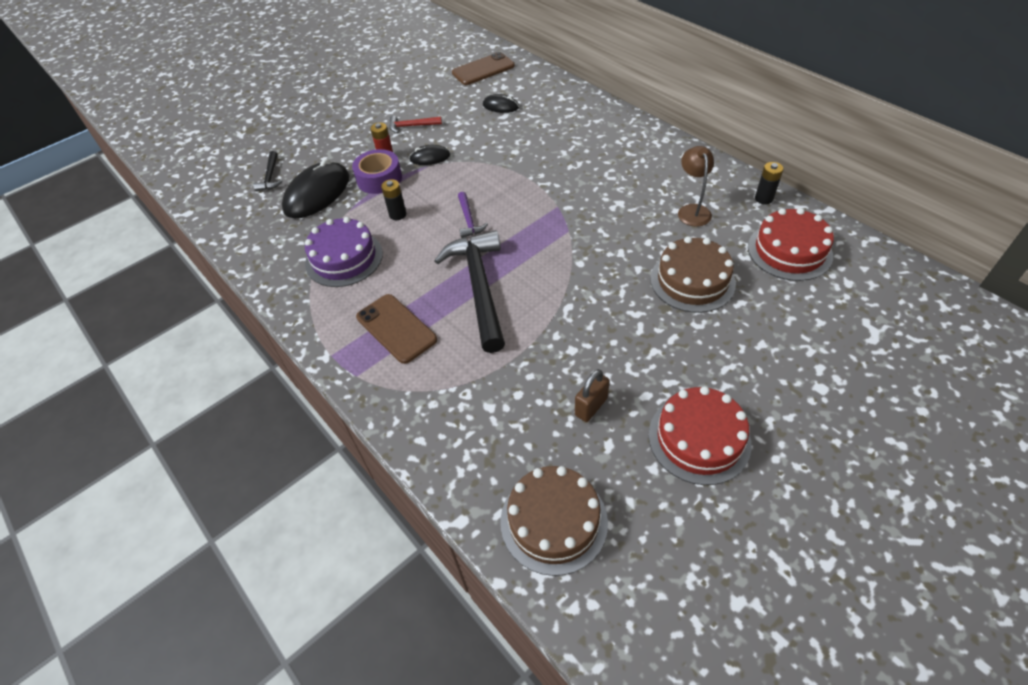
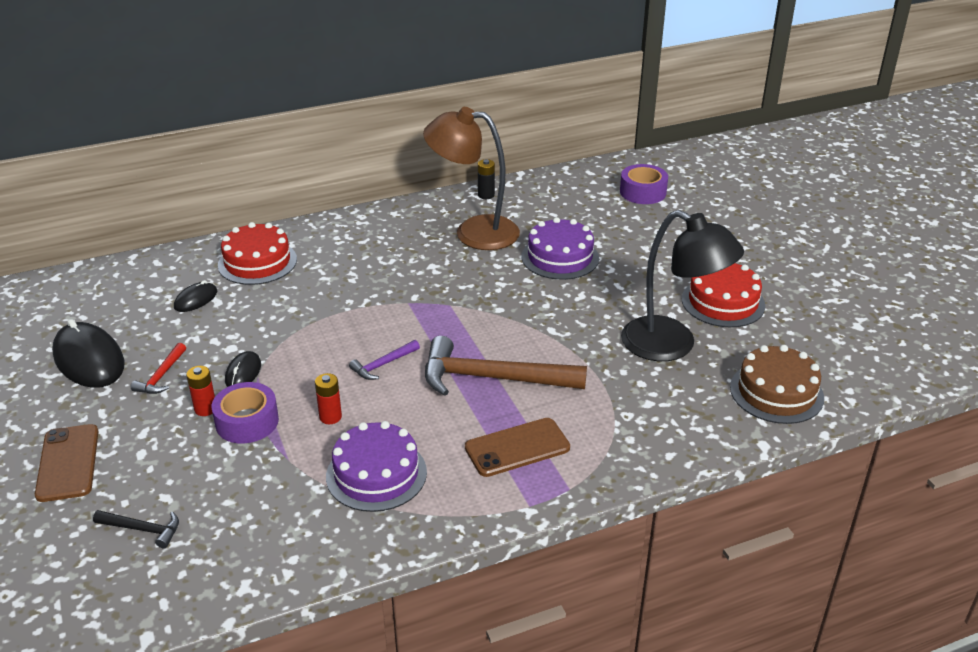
camera: 75 degrees left, 15 degrees down
black mouse [282,159,349,218] -> black mouse moved to [52,319,124,388]
black battery [381,179,406,220] -> red battery [315,373,342,424]
black hammer [434,230,505,353] -> brown hammer [425,336,587,396]
brown phone [452,52,515,85] -> brown phone moved to [35,424,98,502]
purple hammer [458,192,488,238] -> purple hammer turned 135 degrees clockwise [349,340,420,380]
brown padlock [575,369,610,422] -> black lamp [621,210,744,361]
brown cake [650,236,736,313] -> purple cake [522,217,599,280]
brown lamp [678,146,714,227] -> brown lamp [423,107,520,250], size x1.93
red cake [748,208,834,281] -> red cake moved to [218,222,297,285]
none -> purple tape [620,164,668,204]

